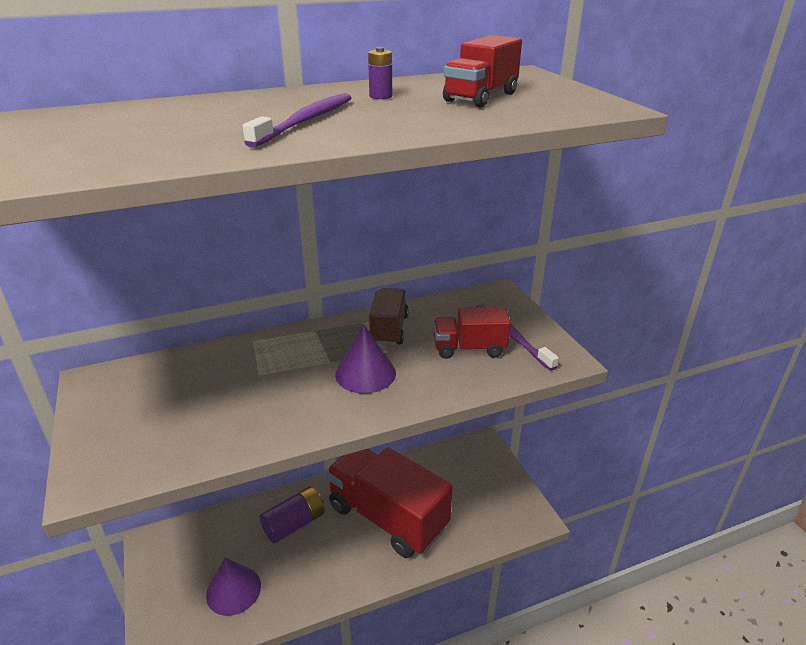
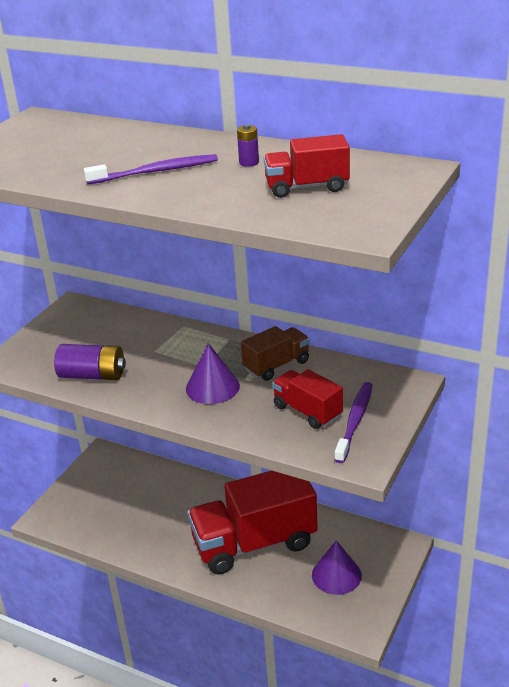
camera: 50 degrees right, 0 degrees up
purple cone [206,557,261,616] -> purple cone moved to [312,540,362,595]
purple battery [260,487,325,544] -> purple battery moved to [54,344,126,380]
red truck [326,447,453,558] -> red truck turned 105 degrees counterclockwise [187,471,318,575]

